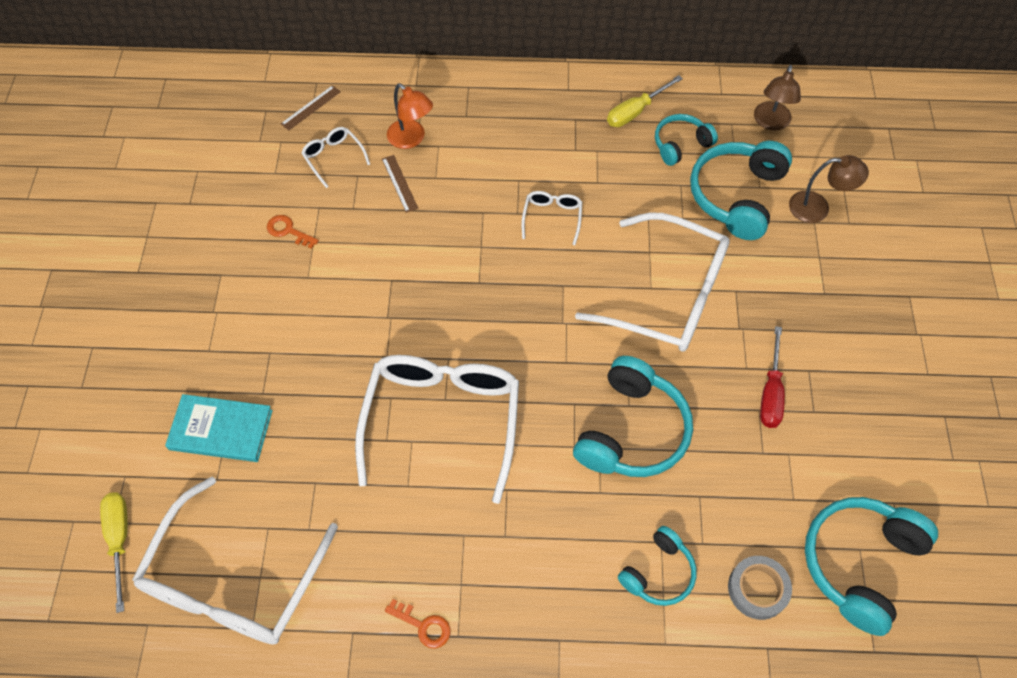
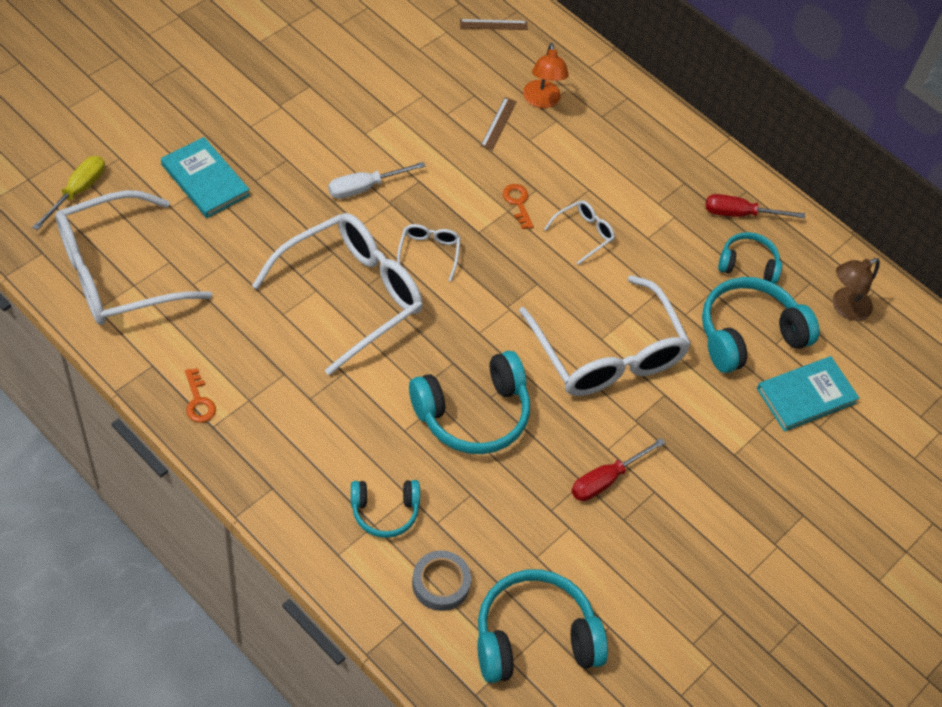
camera: 35 degrees right, 5 degrees down
orange key [267,215,319,249] -> orange key moved to [503,184,534,229]
white glasses [301,127,370,188] -> white glasses moved to [397,224,460,281]
yellow screwdriver [607,75,683,127] -> red screwdriver [705,194,805,218]
brown lamp [789,155,869,223] -> turquoise book [757,356,860,431]
none -> white screwdriver [328,162,425,199]

